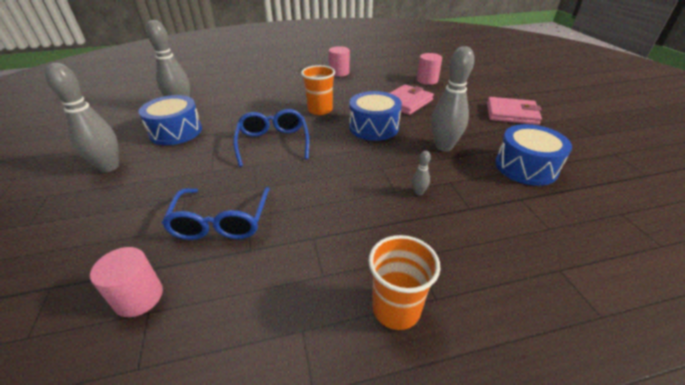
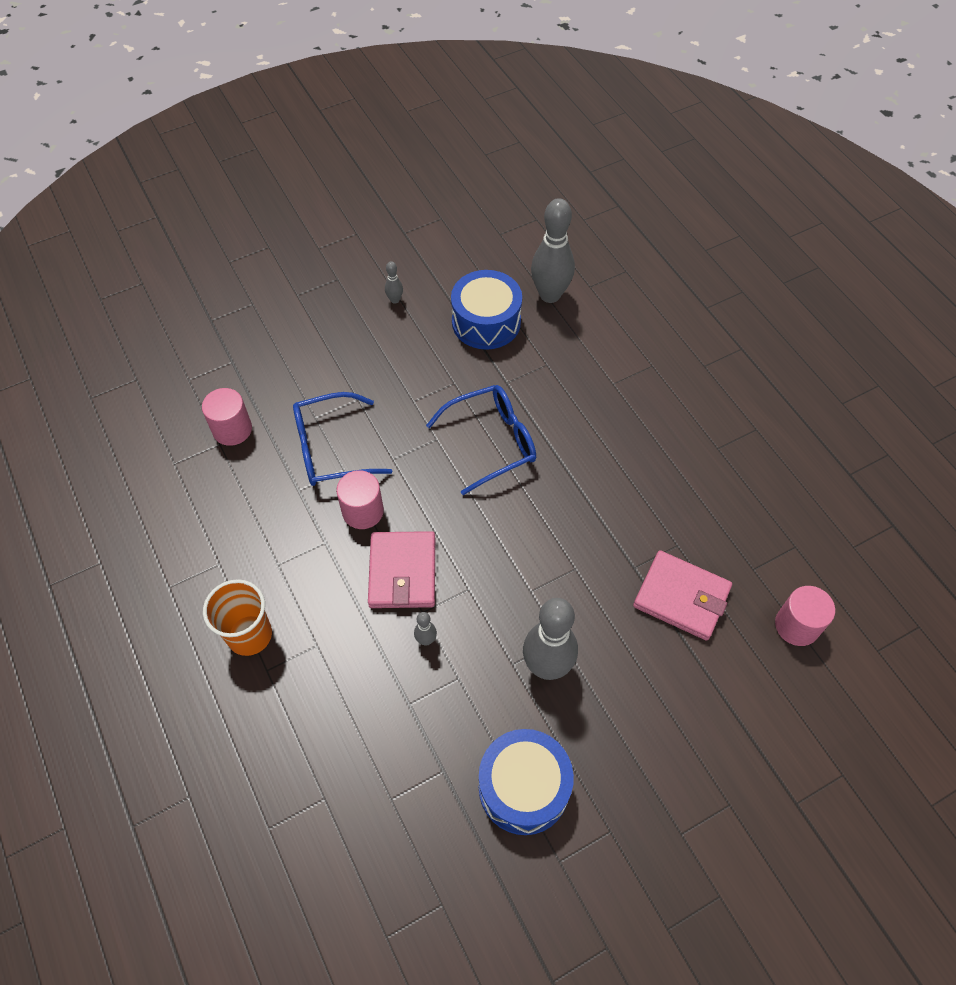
camera: 75 degrees right, 20 degrees up
grey bowling pin [45,63,119,172] -> grey bowling pin [385,261,403,304], size x0.43
orange cup [301,65,335,115] -> none
pink cylinder [329,46,350,77] -> pink cylinder moved to [336,470,384,529]
blue drum [349,91,402,141] -> none
pink wallet [487,97,542,125] -> pink wallet moved to [368,531,435,608]

